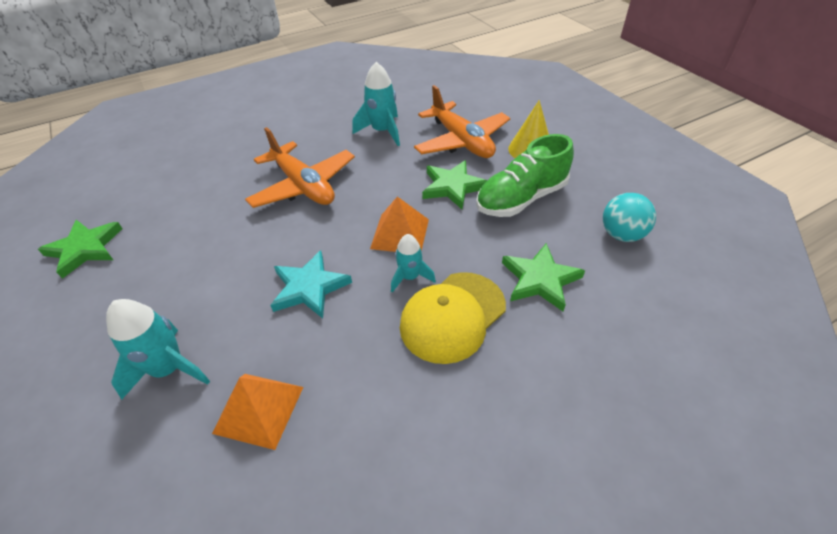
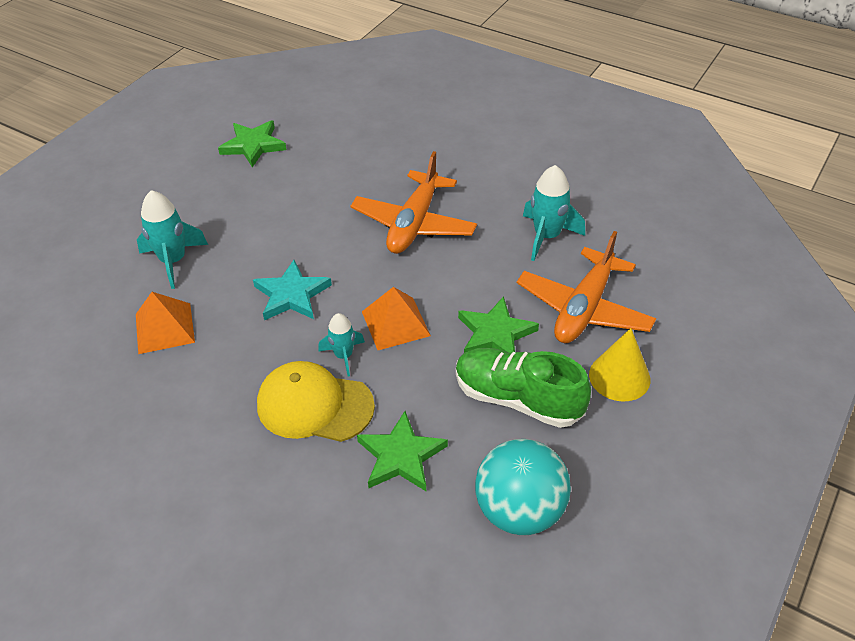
camera: 60 degrees right, 0 degrees up
turquoise ball [603,193,656,242] -> turquoise ball [475,439,571,535], size x1.51

